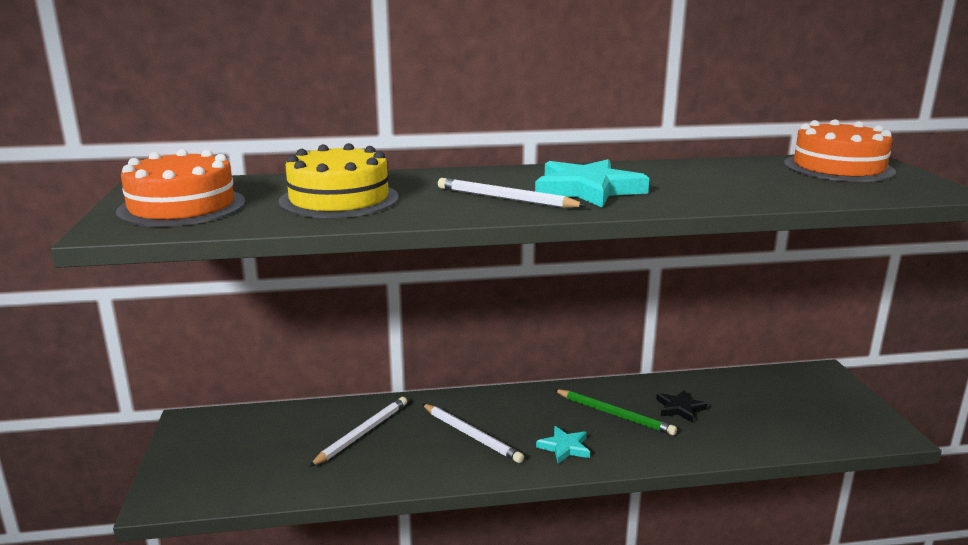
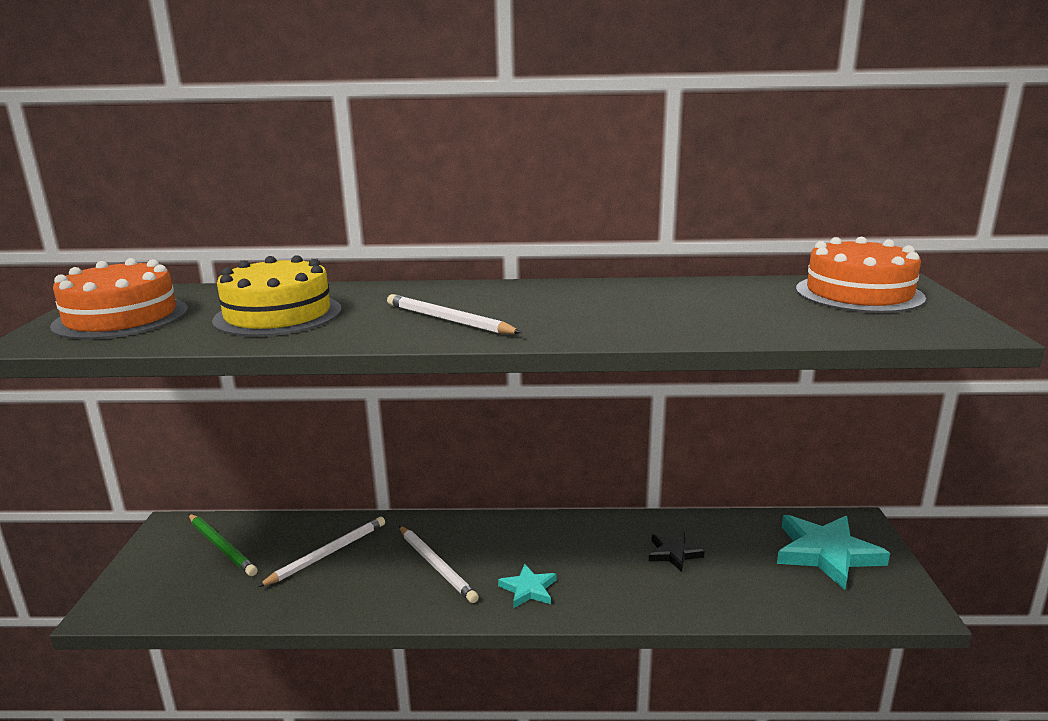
camera: 10 degrees right, 0 degrees up
turquoise star [535,159,649,208] -> turquoise star moved to [777,515,890,590]
green pencil [554,389,677,435] -> green pencil moved to [189,514,258,576]

